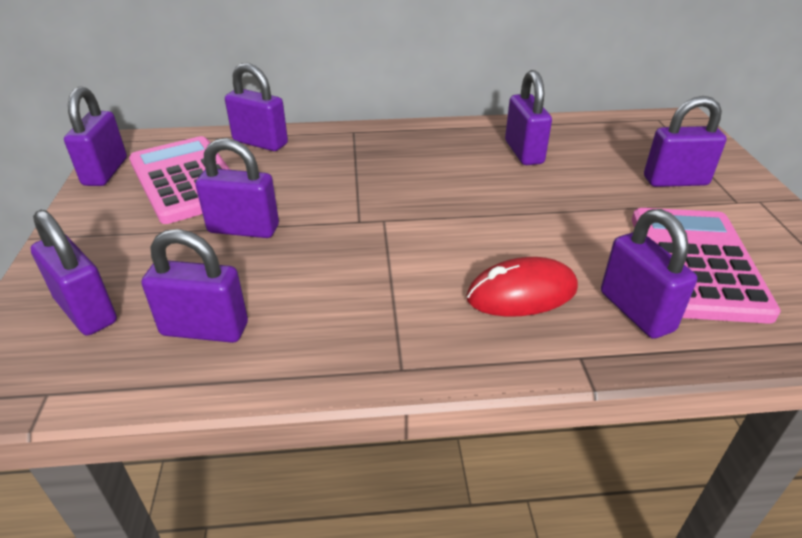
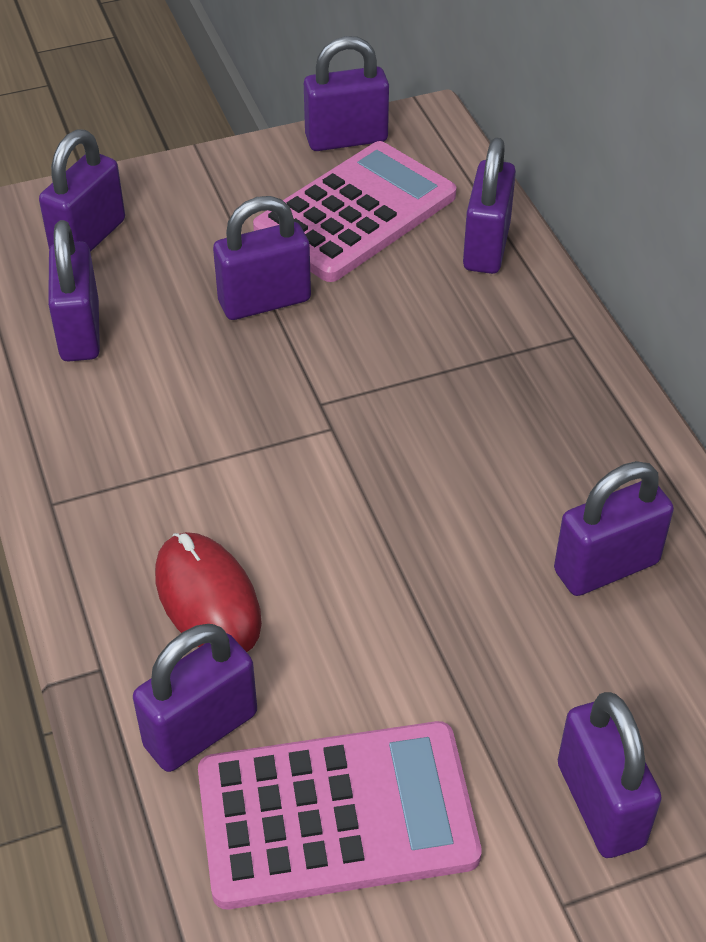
camera: 75 degrees right, 10 degrees up
purple padlock [196,138,279,238] -> purple padlock turned 75 degrees clockwise [213,196,311,320]

